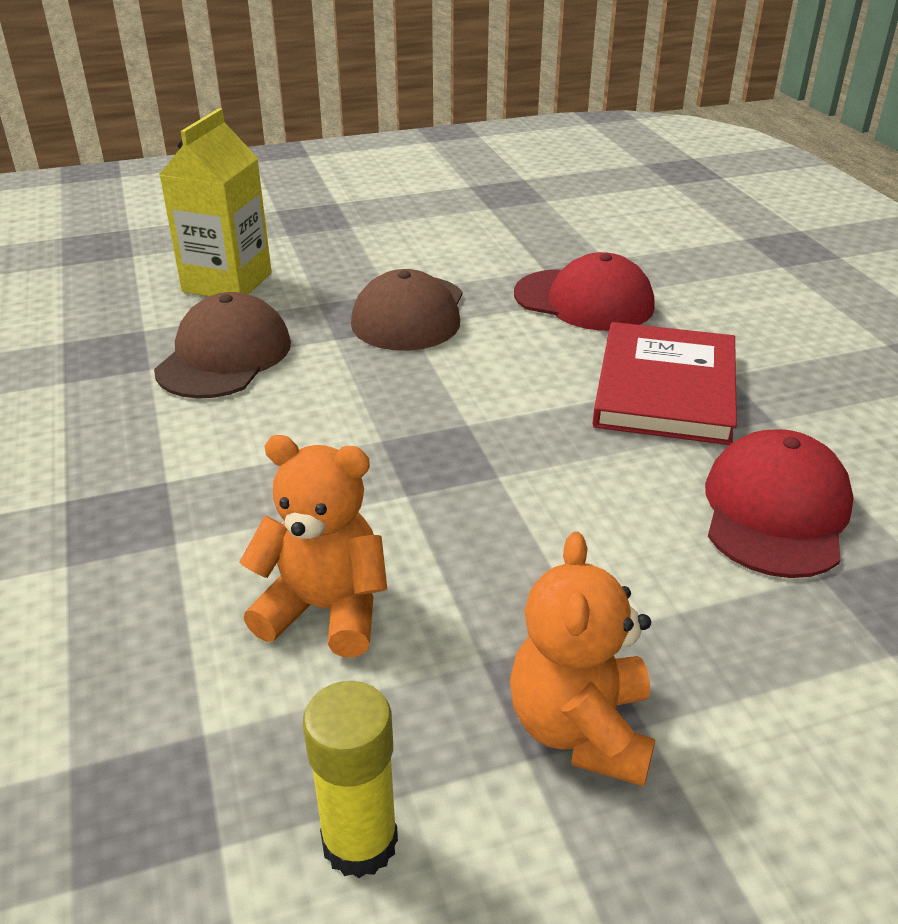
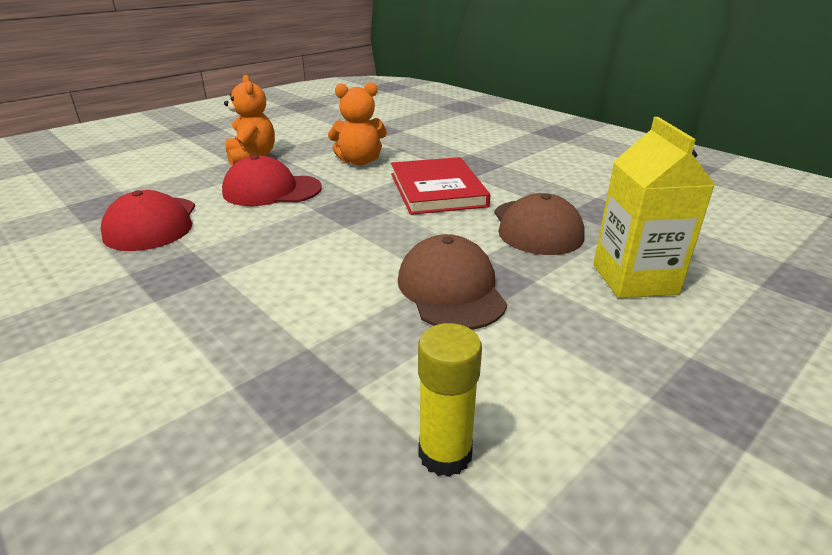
camera: 155 degrees right, 5 degrees down
yellow glue stick [303,681,398,878] -> yellow glue stick moved to [418,323,482,477]
red cap [514,252,654,331] -> red cap moved to [222,155,322,206]
red book [593,322,737,445] -> red book moved to [391,157,490,215]

